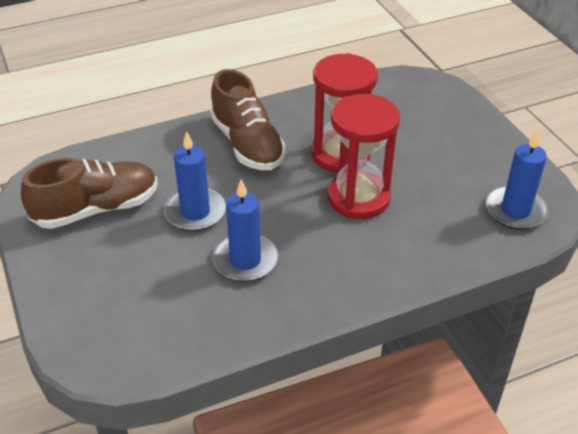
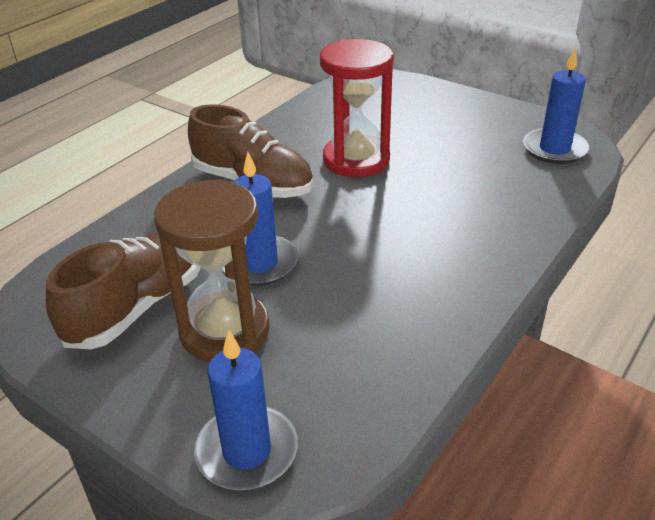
camera: 30 degrees left, 5 degrees down
blue candle [212,179,278,282] -> blue candle moved to [194,330,298,490]
red hourglass [328,94,400,219] -> none
none -> brown hourglass [154,179,270,362]

